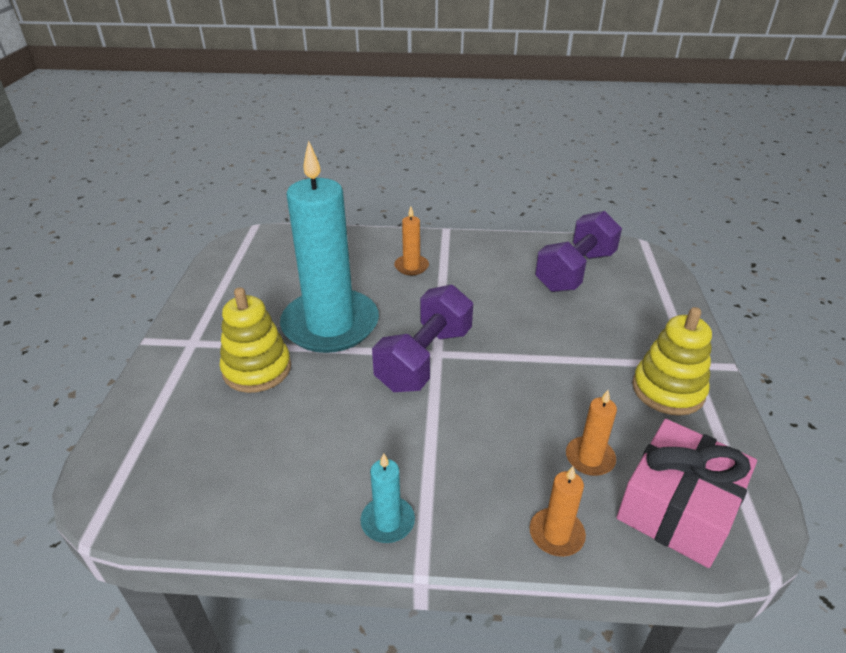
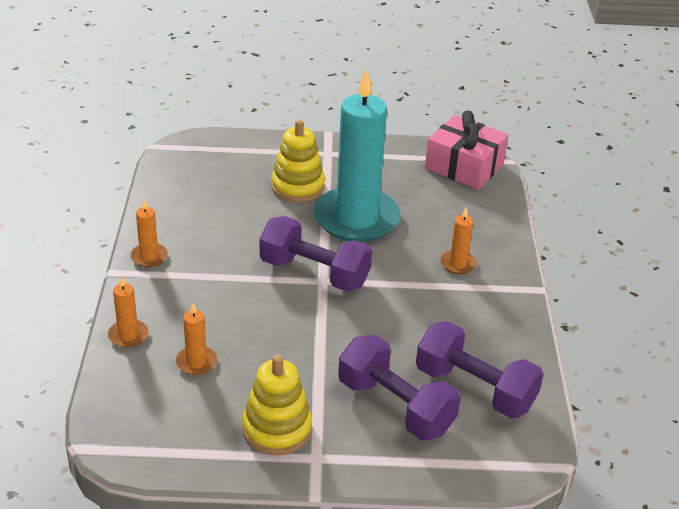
camera: 85 degrees right, 0 degrees up
turquoise candle [360,453,415,543] -> orange candle [130,199,168,267]
pink gift [617,419,757,568] -> pink gift moved to [425,110,508,189]
none -> purple dumbbell [338,335,461,440]

